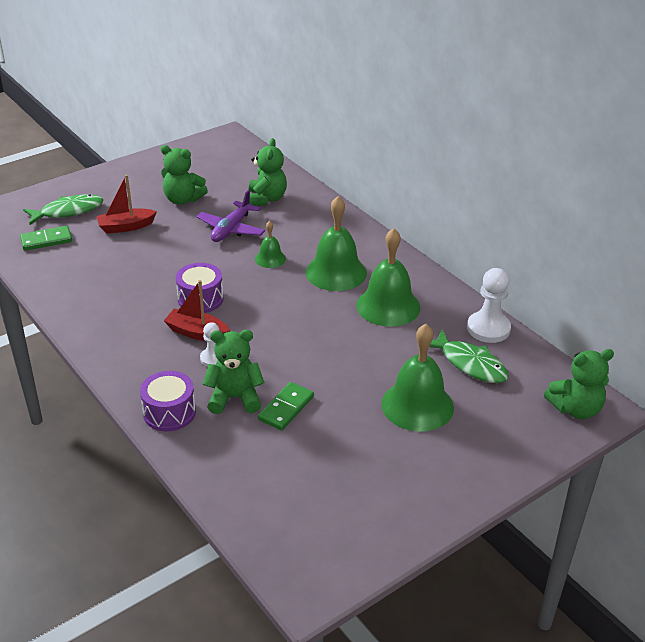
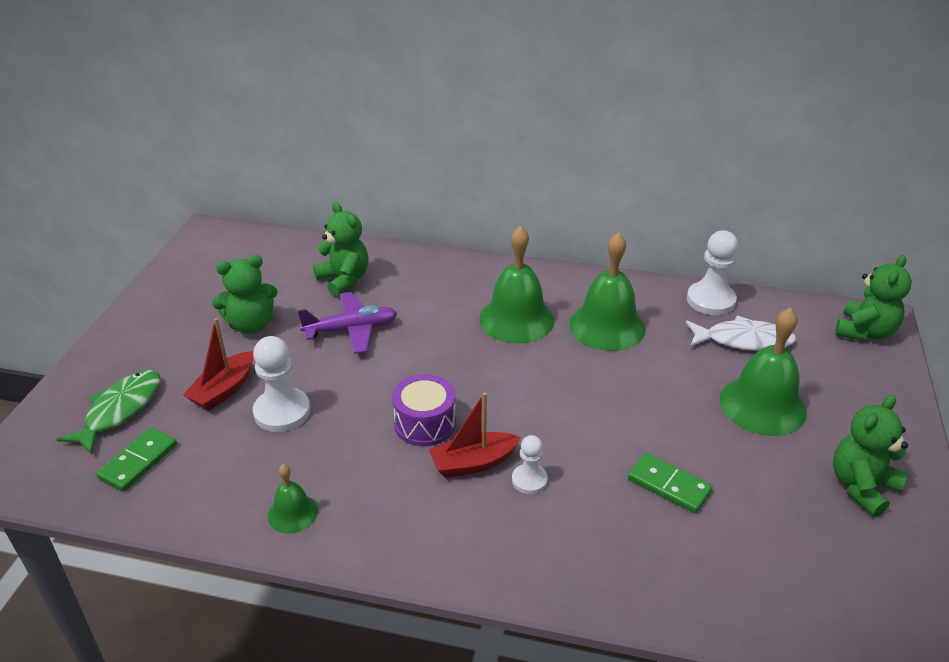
camera: 40 degrees left, 0 degrees up
purple drum [140,371,196,431] -> none
purple plane [196,190,265,242] -> purple plane turned 90 degrees counterclockwise [298,292,397,354]
green teddy bear [203,330,265,414] -> green teddy bear moved to [833,395,908,517]
green bell [255,221,286,268] -> green bell moved to [268,464,318,534]
green domino [258,382,314,431] -> green domino turned 45 degrees counterclockwise [628,453,713,513]
green fish [429,329,509,383] -> white fish [686,316,796,351]
none -> white pawn [253,336,310,432]

